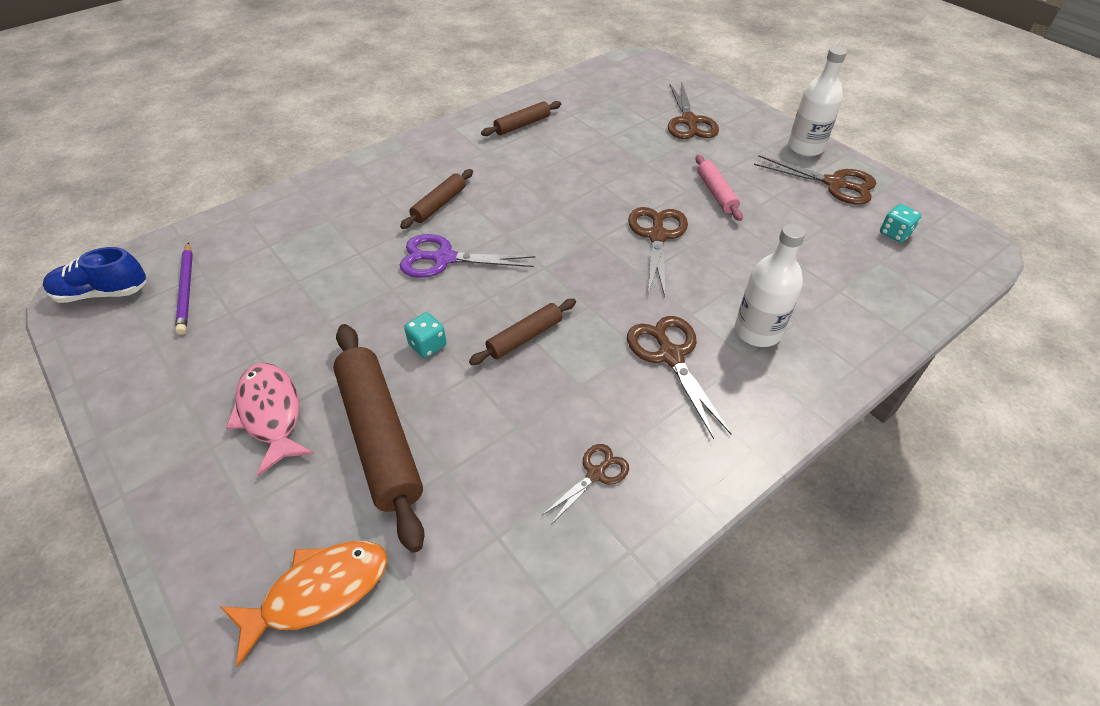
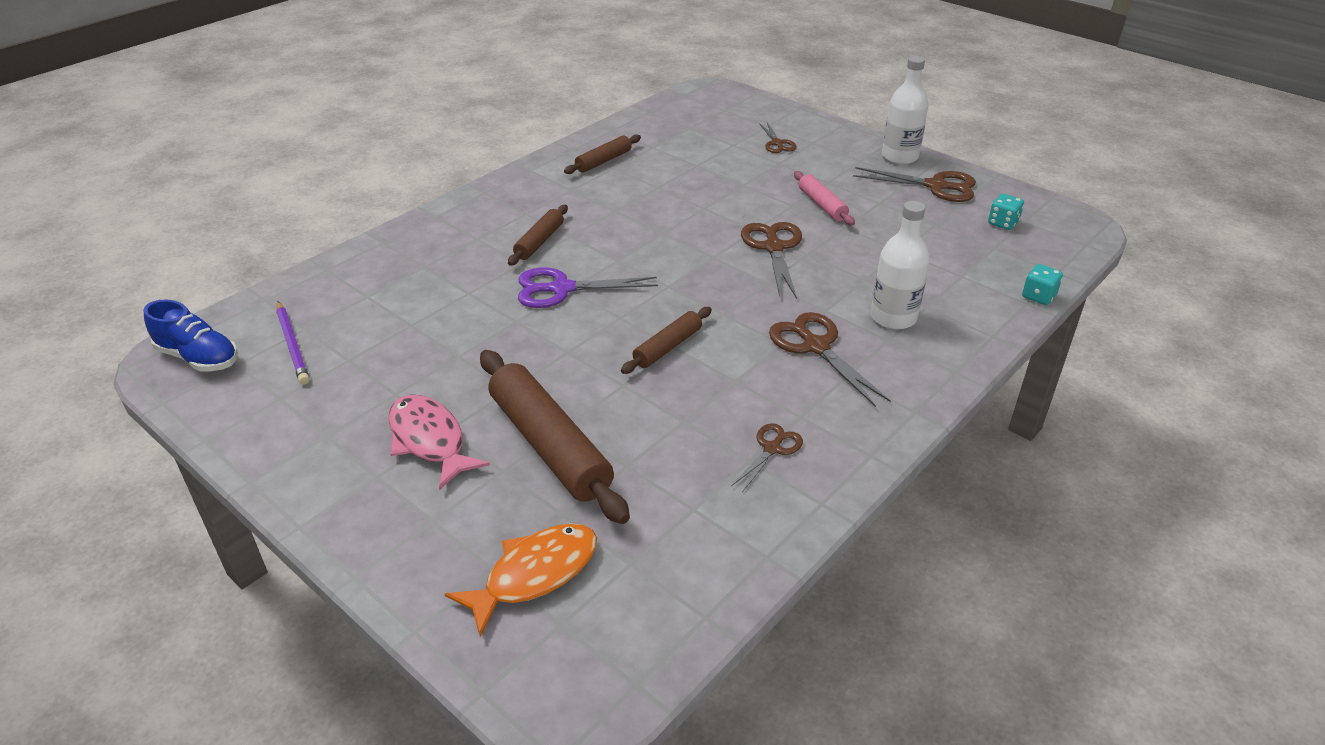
camera: 10 degrees left, 10 degrees down
blue shoe [43,247,146,303] -> blue shoe turned 135 degrees counterclockwise [143,300,238,372]
turquoise dice [404,312,447,358] -> turquoise dice moved to [1022,264,1063,305]
brown scissors [668,82,719,139] -> brown scissors [759,122,797,153], size x0.59

